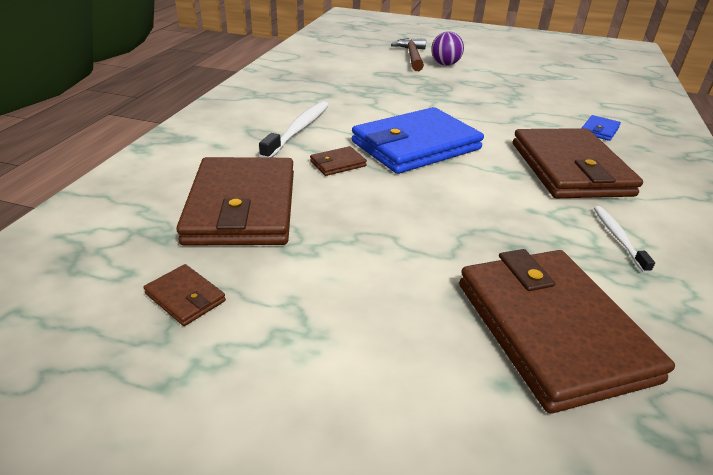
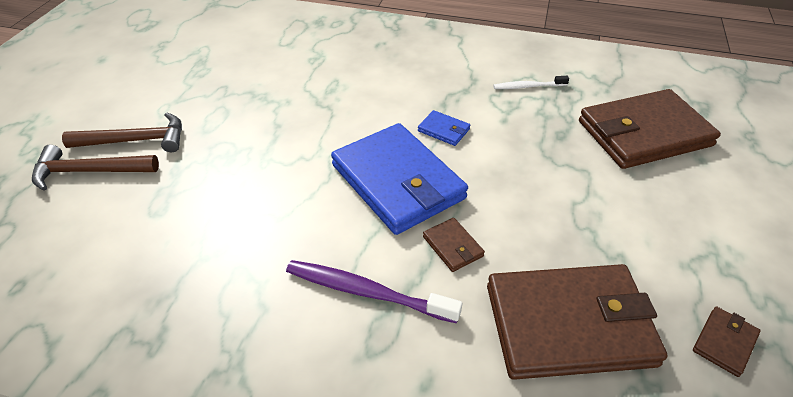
camera: 90 degrees left, 10 degrees up
white toothbrush [259,101,329,158] -> purple toothbrush [286,260,462,323]
purple ball [431,31,464,66] -> brown hammer [62,113,182,152]
brown wallet [513,128,643,198] -> none
blue wallet [582,115,621,141] -> blue wallet moved to [418,110,470,146]

